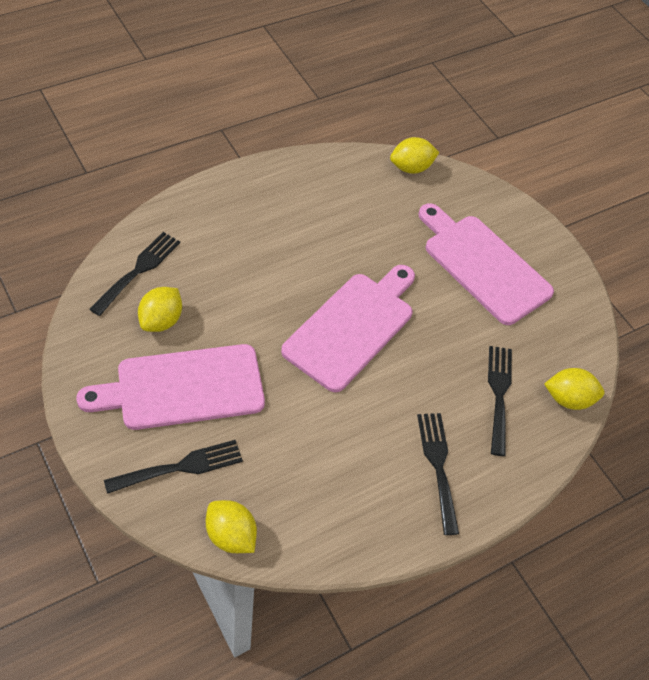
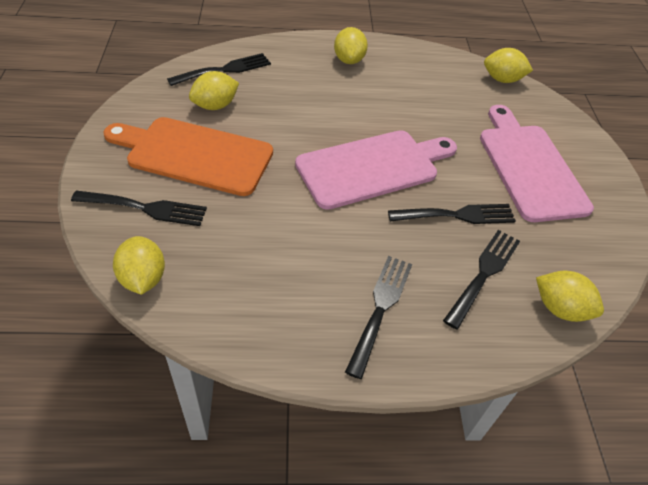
camera: 30 degrees right, 5 degrees down
pink cutting board [76,344,265,430] -> orange cutting board [103,117,273,196]
none -> yellow lemon [334,27,368,64]
none -> black fork [388,204,516,224]

